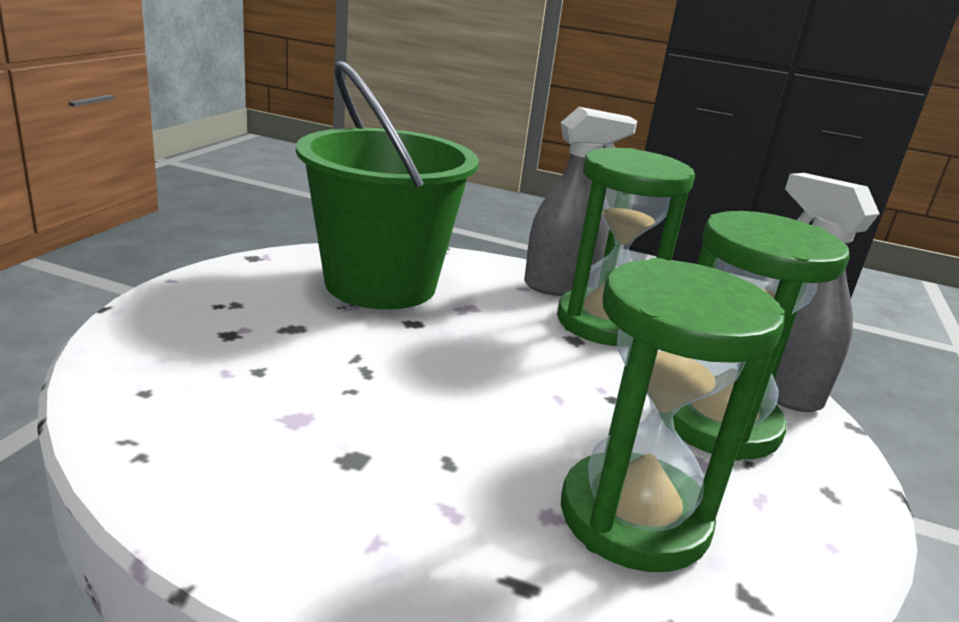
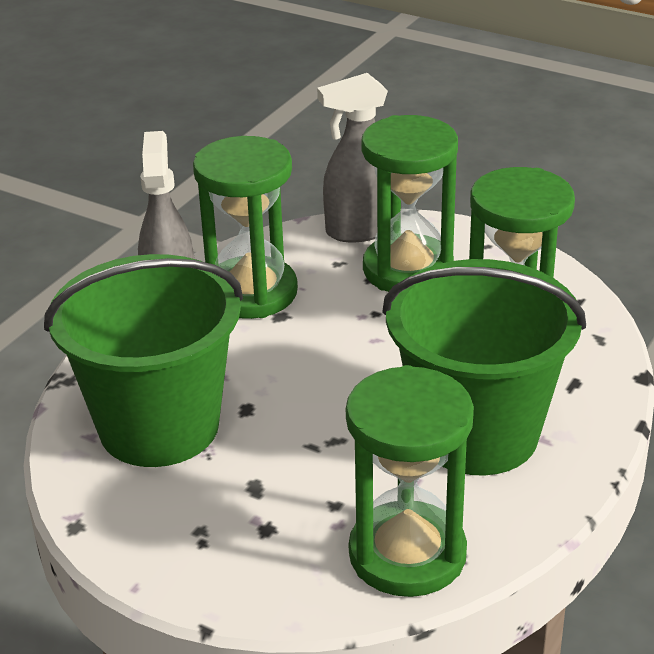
camera: 75 degrees left, 10 degrees up
none -> green hourglass [346,365,474,597]
none -> green bucket [382,259,586,476]

